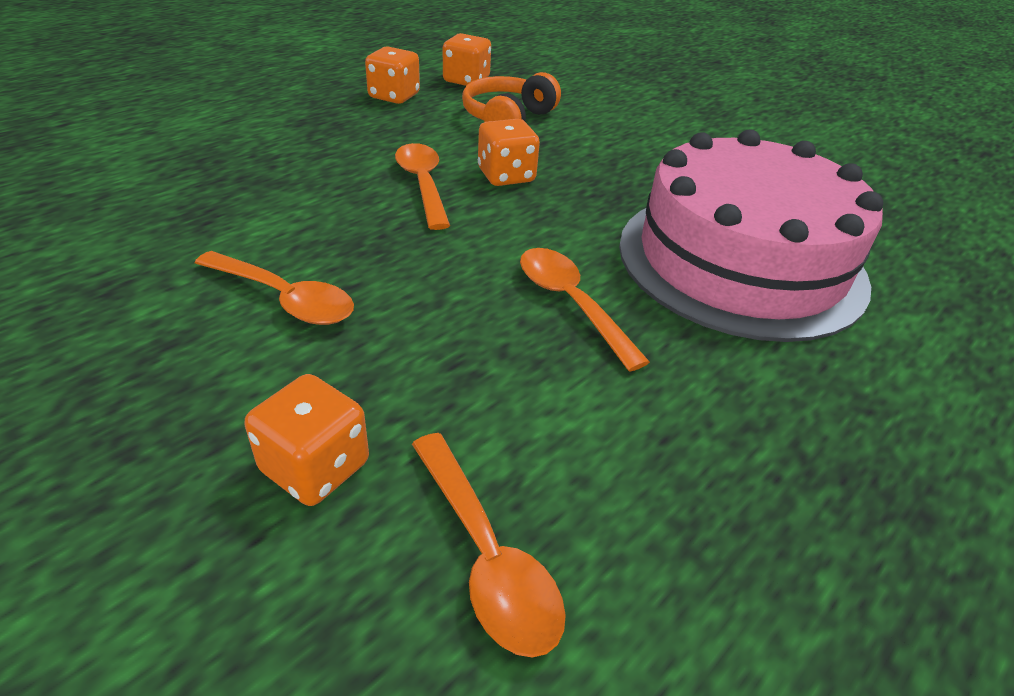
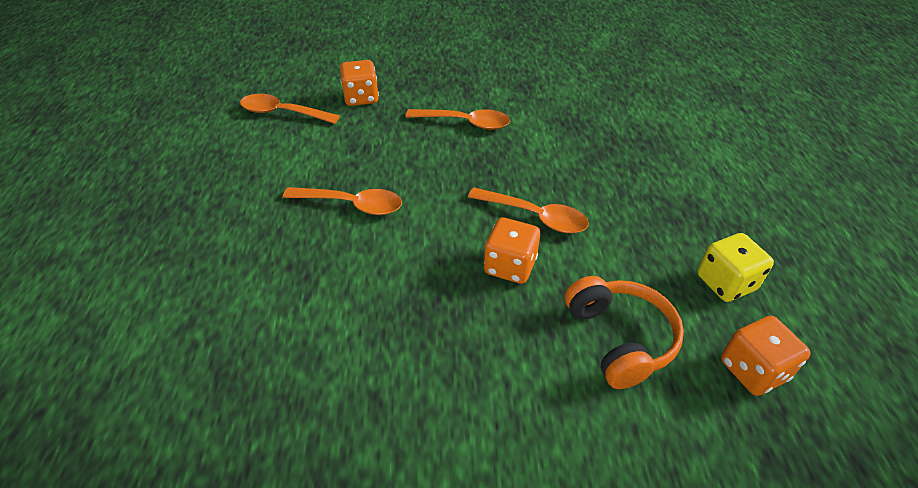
camera: 135 degrees right, 5 degrees up
orange spoon [195,251,354,325] -> orange spoon turned 150 degrees counterclockwise [405,109,510,130]
orange dice [365,47,420,104] -> yellow dice [697,233,774,302]
pink cake [619,129,883,342] -> none

